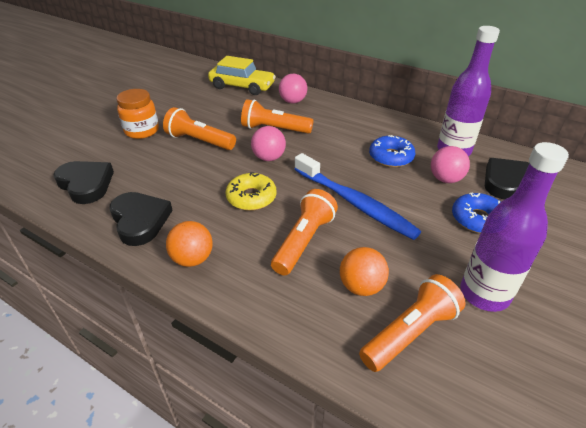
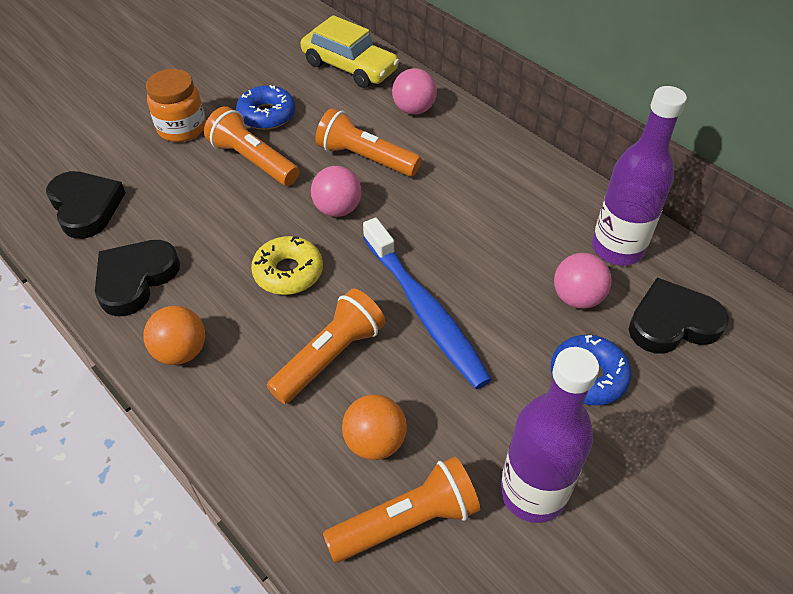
camera: 15 degrees right, 10 degrees up
black heart [110,192,173,246] -> black heart turned 135 degrees counterclockwise [95,240,180,316]
blue donut [369,135,415,167] -> blue donut moved to [236,85,296,130]

